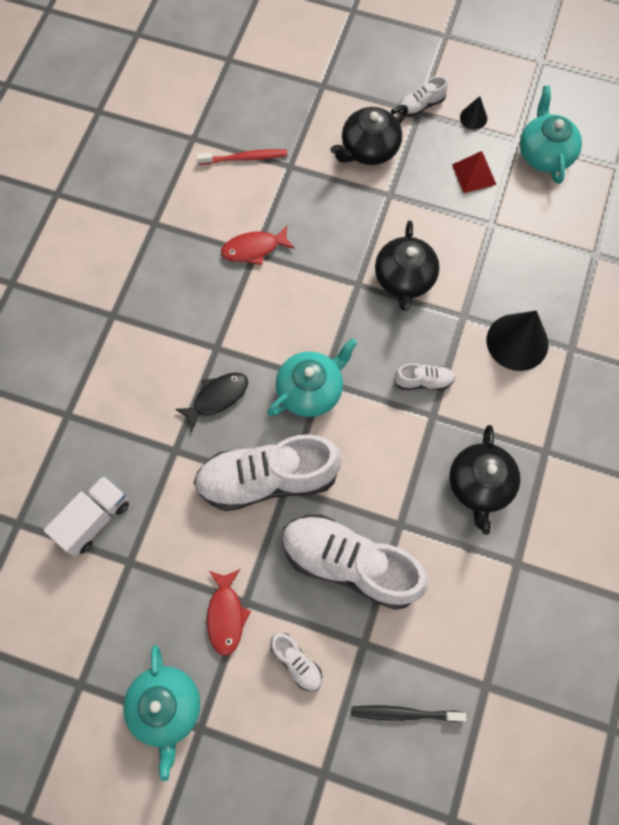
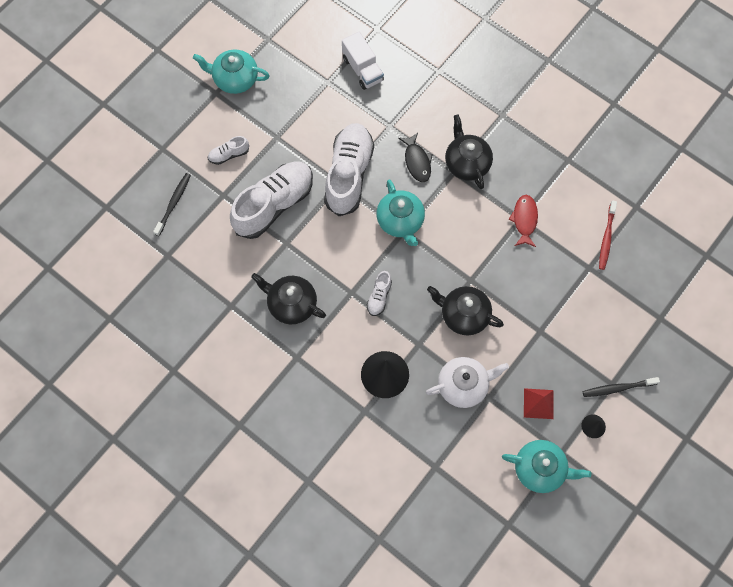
camera: 110 degrees right, 0 degrees up
red fish [207,569,251,656] -> none
black teapot [330,105,408,165] -> black teapot moved to [445,114,493,189]
white shoe [398,76,448,117] -> black toothbrush [583,377,660,397]
none -> white teapot [426,357,509,408]

